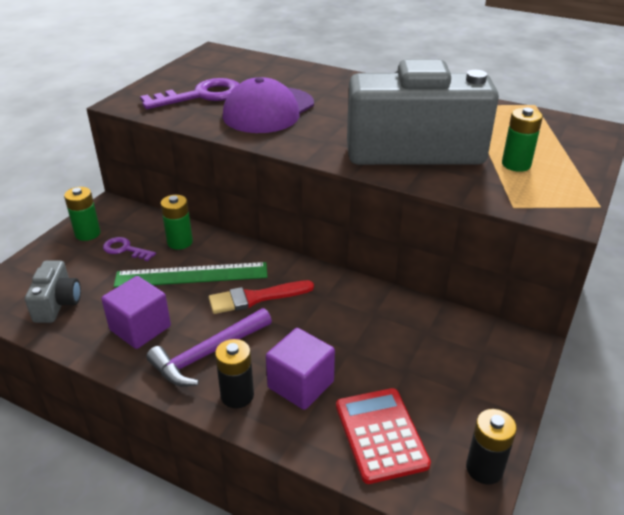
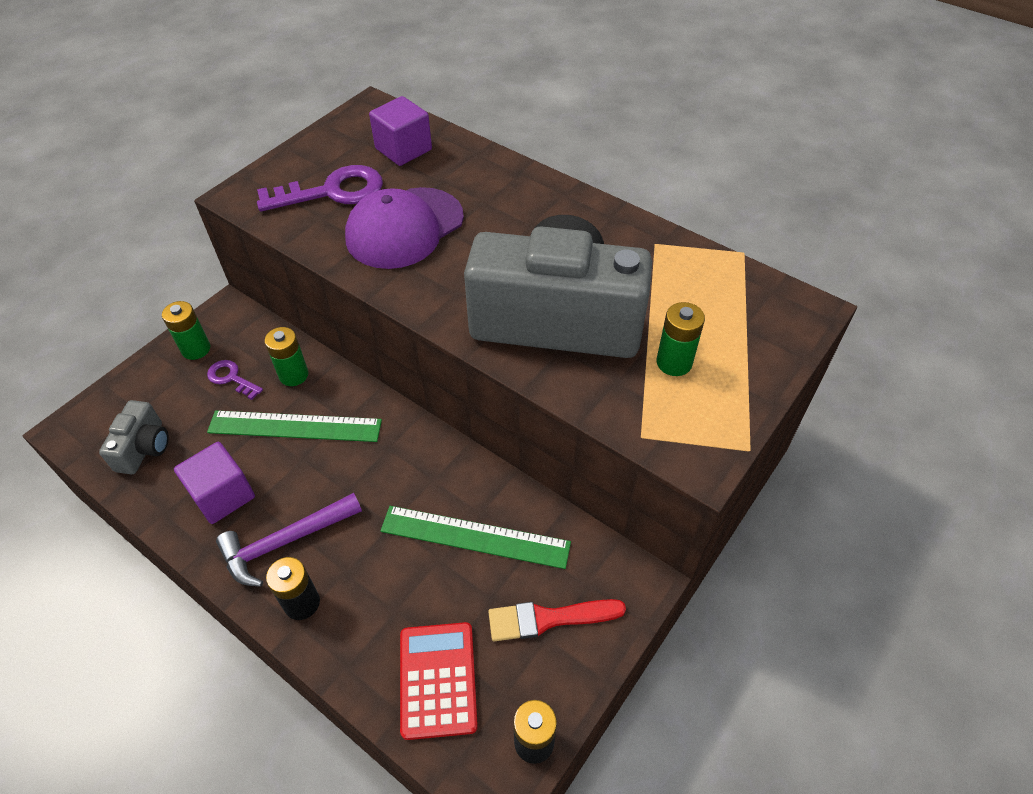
camera: 10 degrees right, 15 degrees up
red brush [209,280,314,314] -> red brush moved to [488,599,626,641]
purple cube [266,328,335,410] -> purple cube moved to [369,96,432,166]
none -> green ruler [381,506,571,569]

